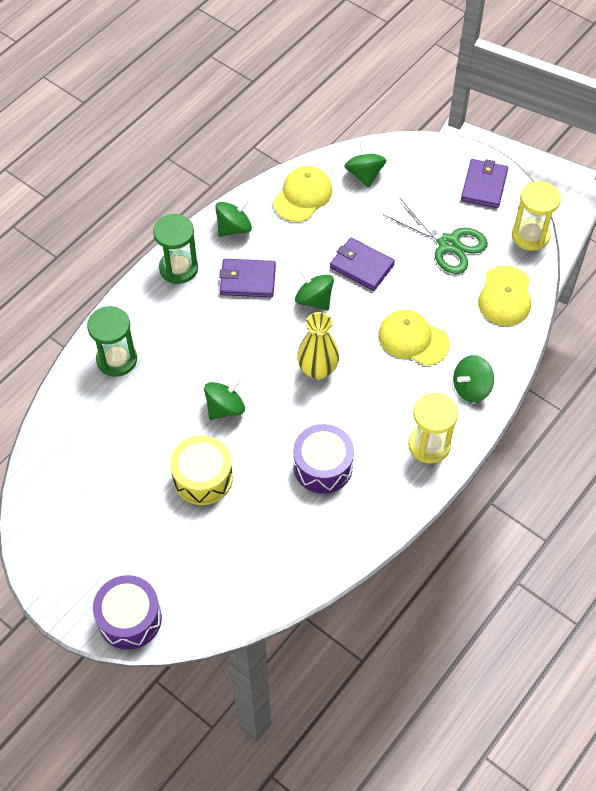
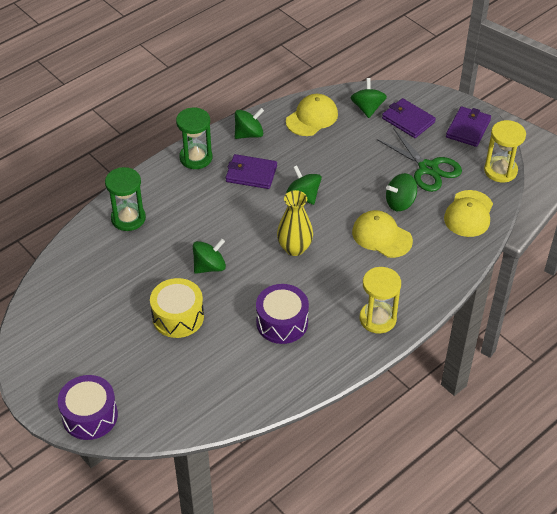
camera: 10 degrees right, 10 degrees down
purple wallet [330,238,395,291] -> purple wallet moved to [382,98,436,138]
green spinning top [453,355,494,403] -> green spinning top moved to [386,173,417,211]

